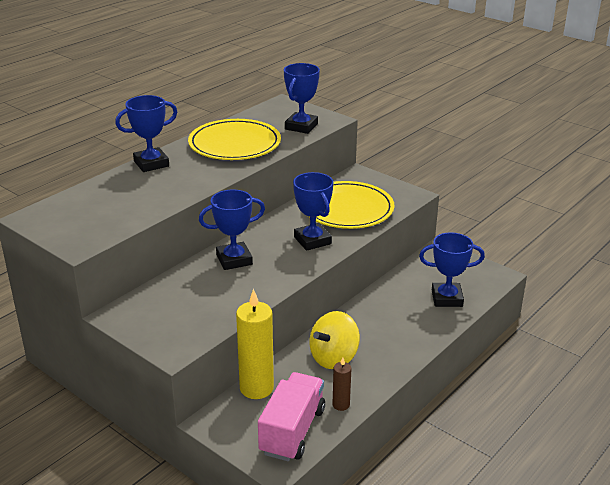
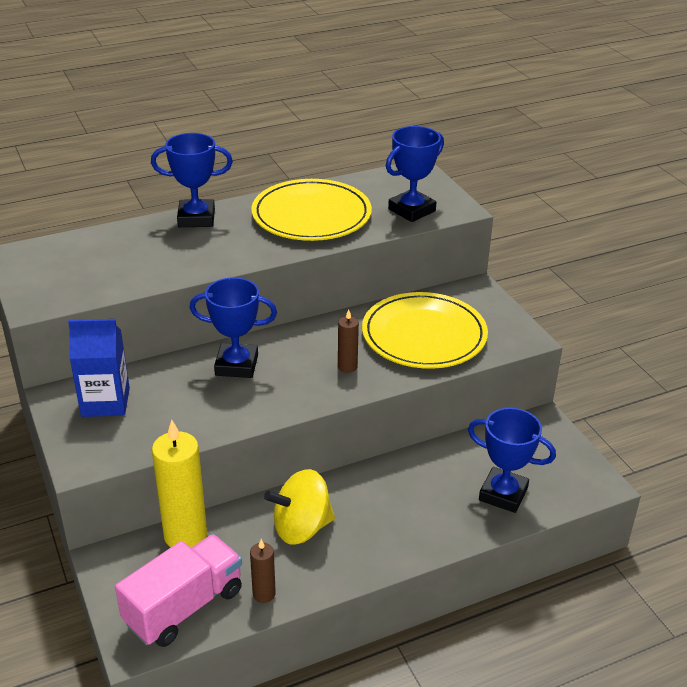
camera: 25 degrees right, 5 degrees up
blue trophy [293,172,333,251] -> brown candle [338,309,359,373]
none -> blue carton [68,319,130,417]

